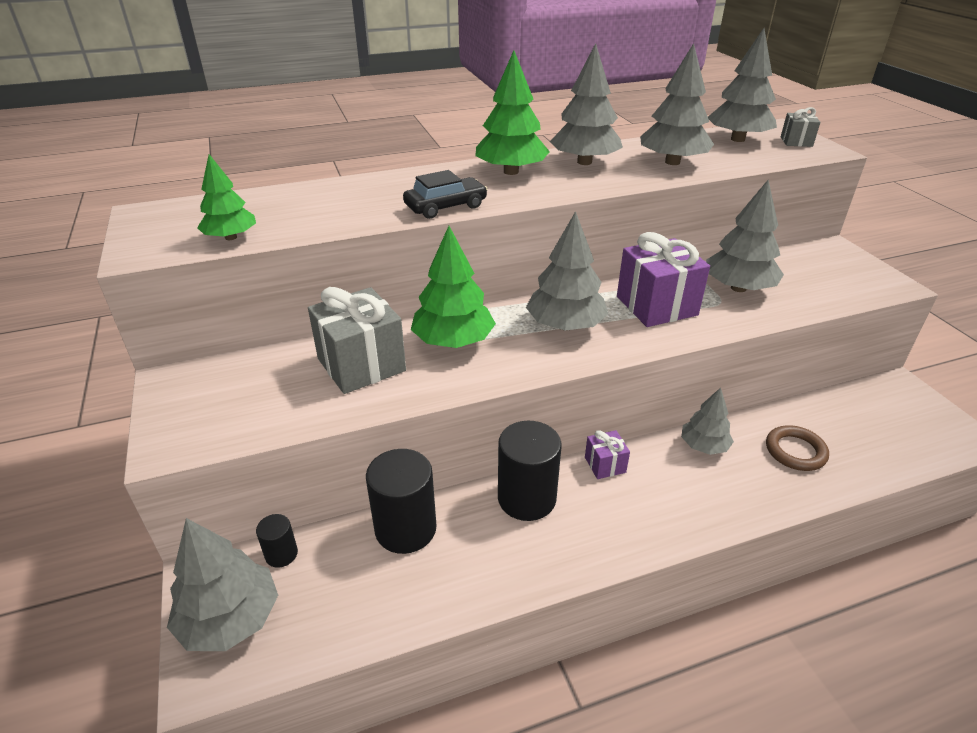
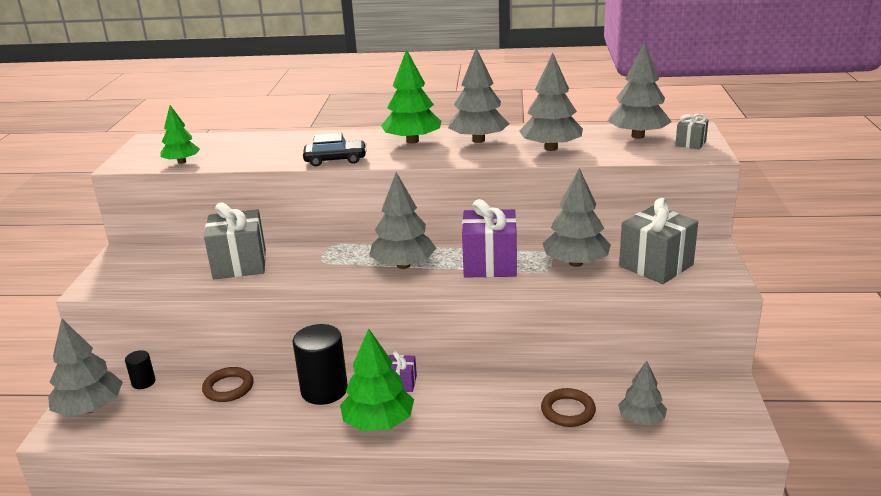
camera: 25 degrees right, 10 degrees down
black cylinder [366,449,436,554] -> brown ring [202,367,254,402]
green tree [411,226,496,348] -> green tree moved to [340,329,414,431]
grey tree [681,388,734,455] -> grey tree moved to [618,361,667,425]
none -> grey gift [619,198,698,284]

